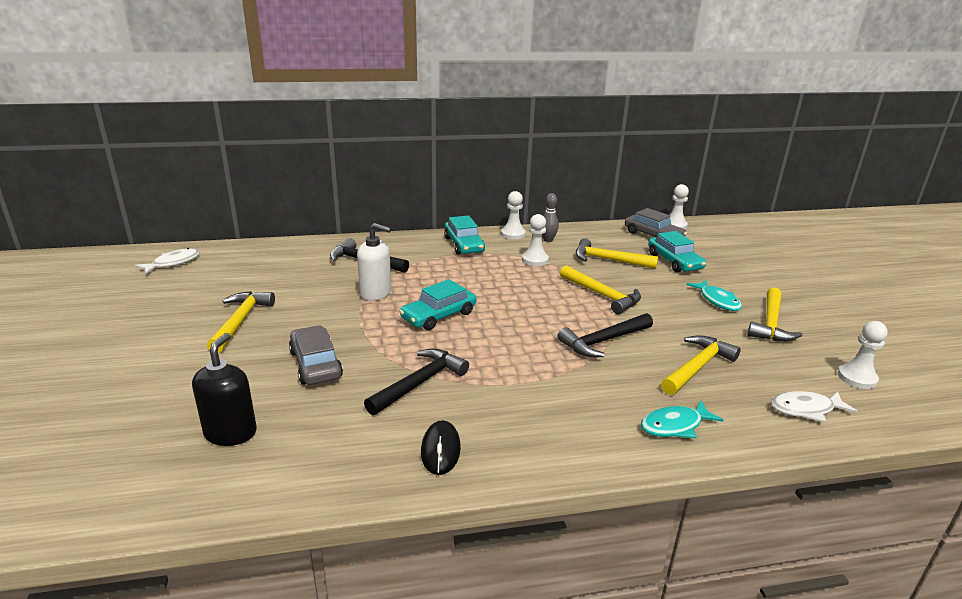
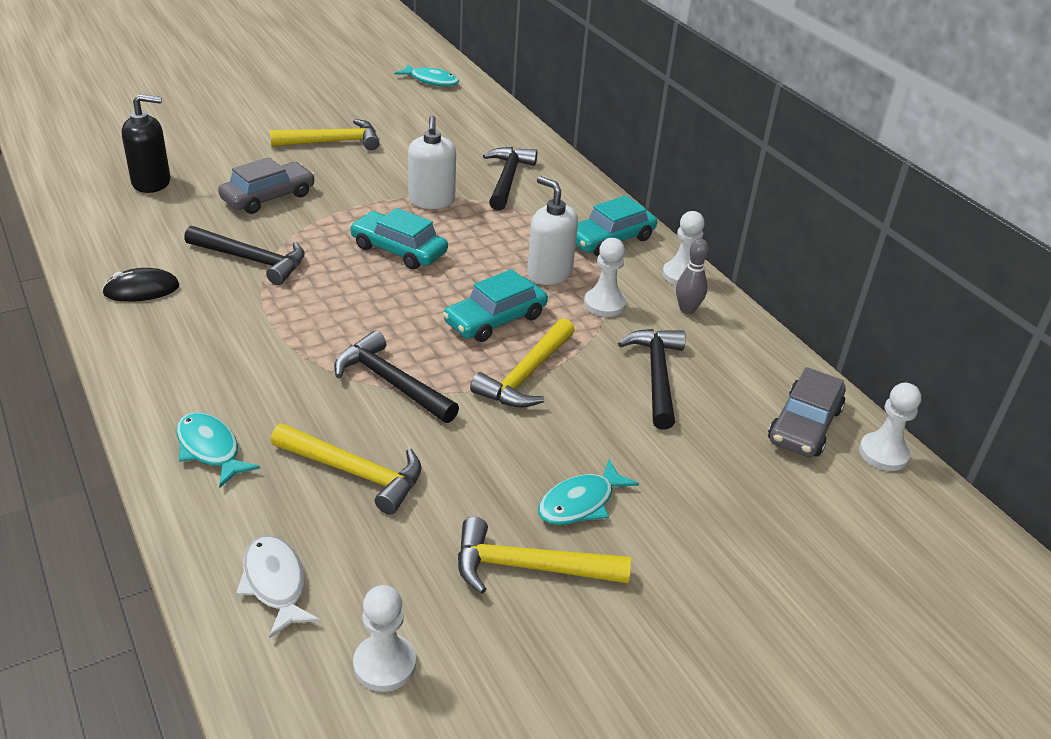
camera: 70 degrees right, 10 degrees up
white fish [135,248,200,274] -> turquoise fish [395,64,459,86]
yellow hammer [576,238,658,269] -> black hammer [618,329,686,430]
turquoise car [648,231,706,272] -> turquoise car moved to [443,269,548,342]
none -> white soap dispenser [527,176,578,285]

